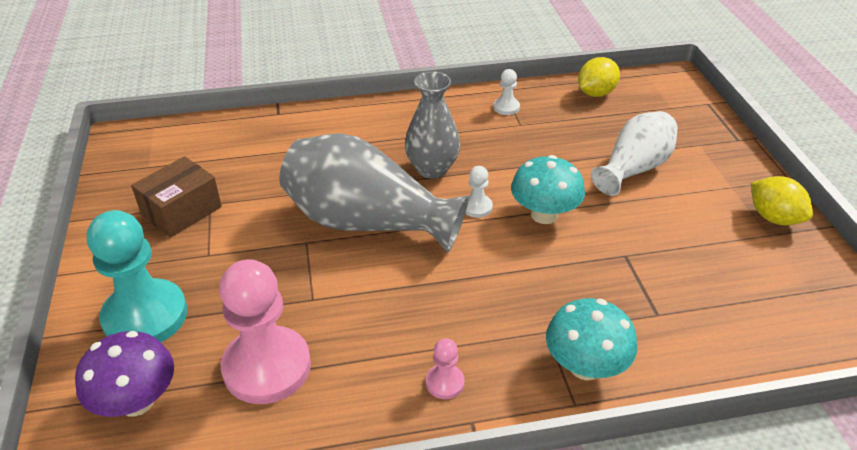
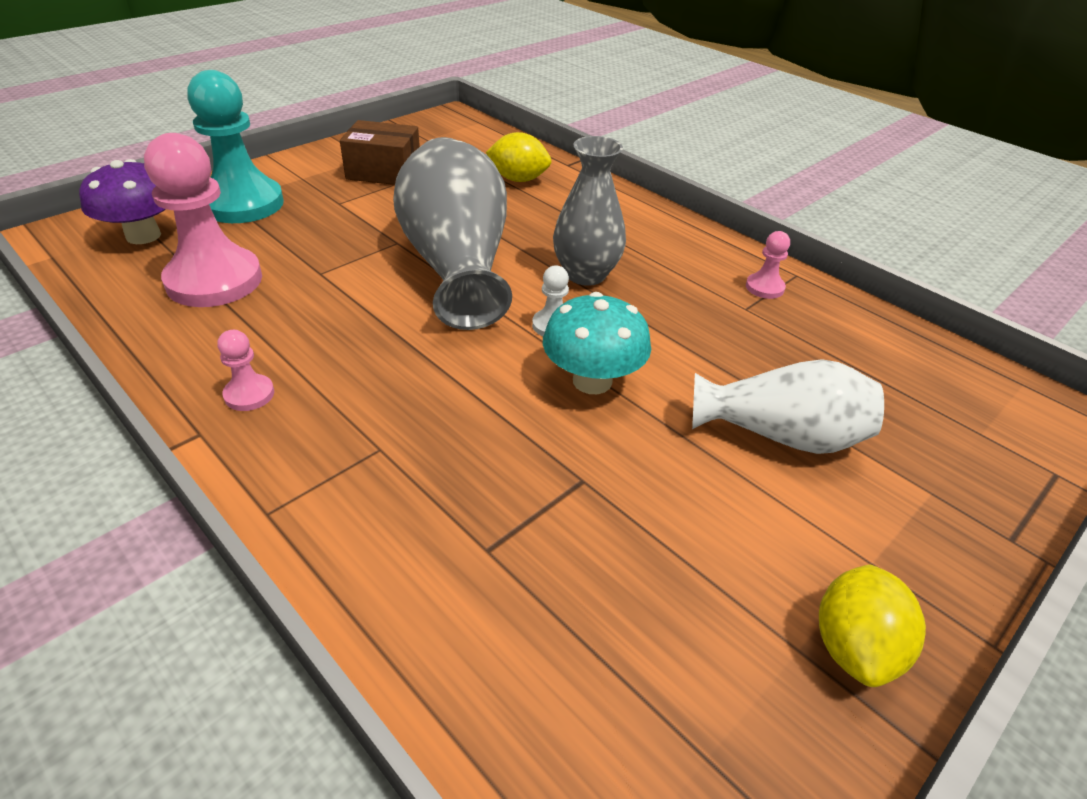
camera: 55 degrees right, 0 degrees up
white pawn [493,69,520,115] -> pink pawn [746,231,790,299]
turquoise mushroom [546,298,637,380] -> none
yellow lemon [578,57,620,97] -> yellow lemon moved to [486,132,551,182]

